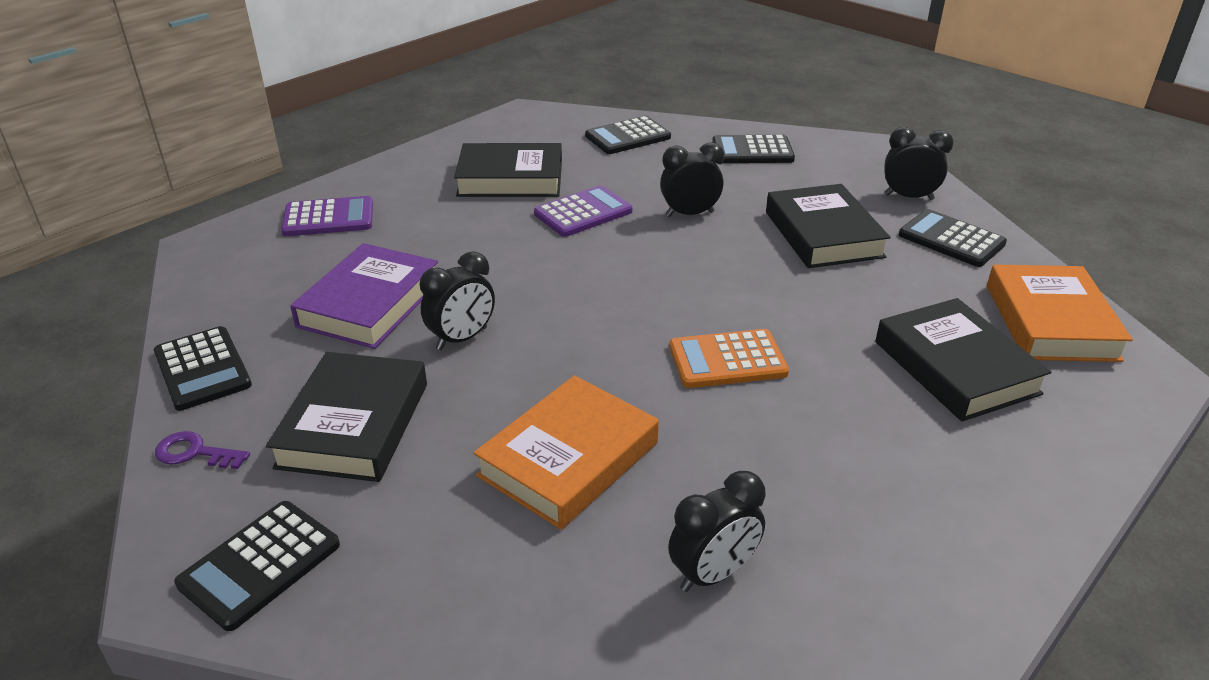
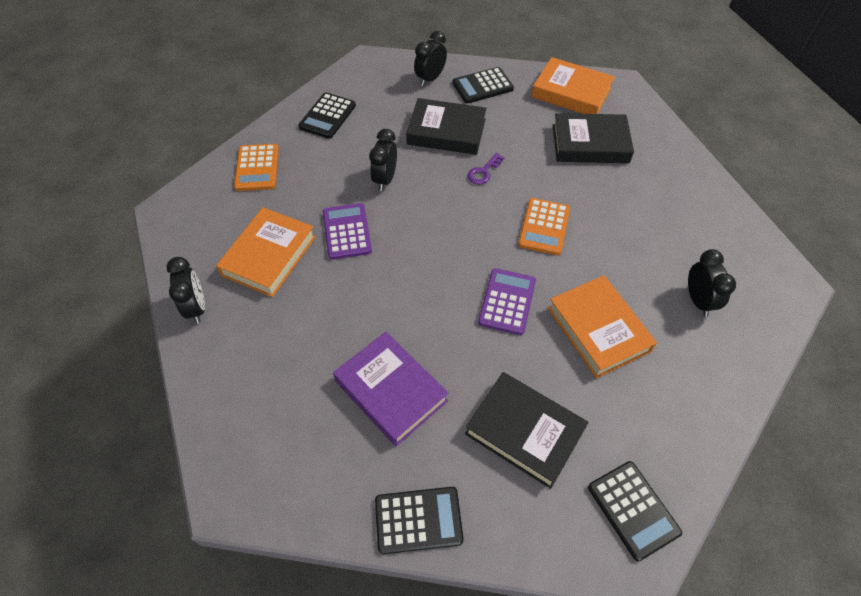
camera: 65 degrees left, 20 degrees up
purple key [155,431,250,469] -> purple key moved to [468,153,504,185]
purple calculator [281,196,373,236] -> purple calculator moved to [478,268,536,335]
black clock [420,251,495,350] -> black clock moved to [166,257,205,324]
black book [454,143,562,197] -> orange book [216,207,316,297]
black calculator [585,116,671,154] -> orange calculator [234,144,279,191]

